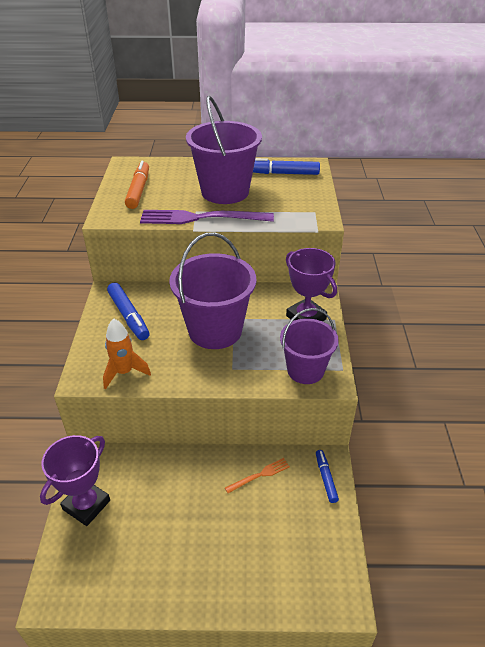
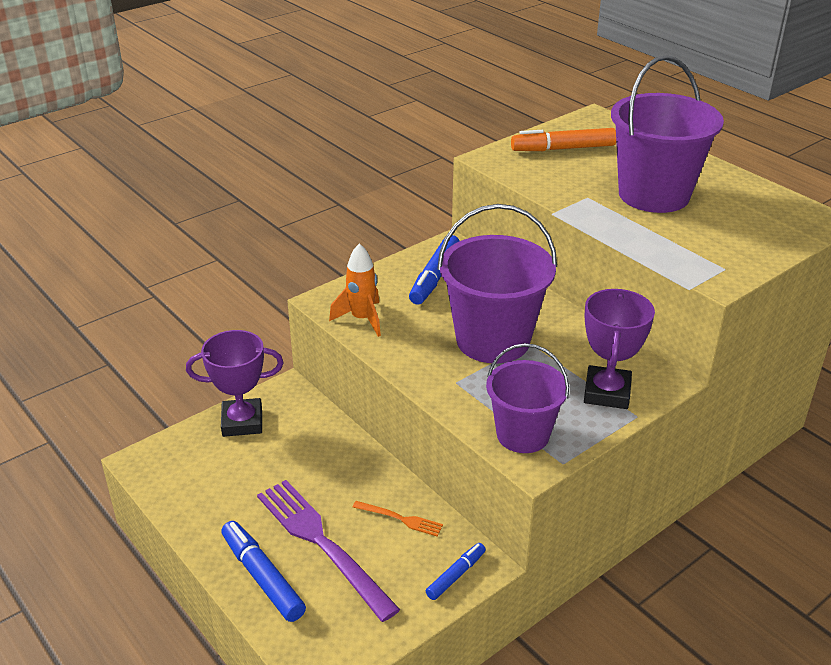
camera: 50 degrees right, 5 degrees down
orange marker [125,161,149,209] -> orange marker turned 150 degrees counterclockwise [511,128,616,151]
purple fork [140,210,274,224] -> purple fork moved to [257,480,400,622]
blue marker [253,158,320,175] -> blue marker moved to [221,521,306,622]

